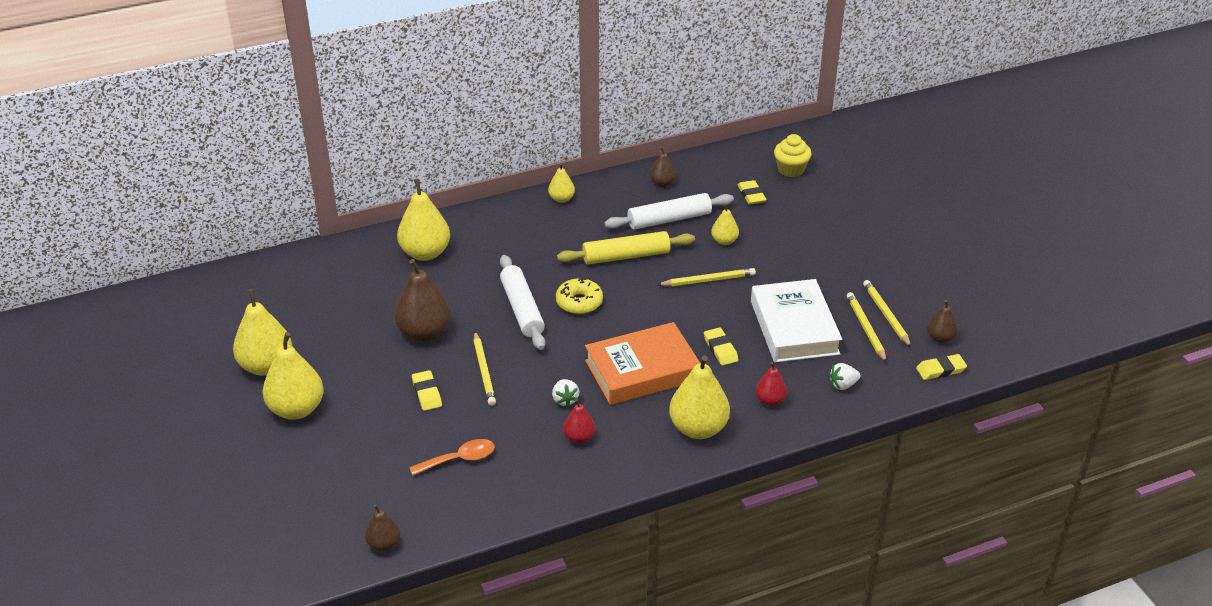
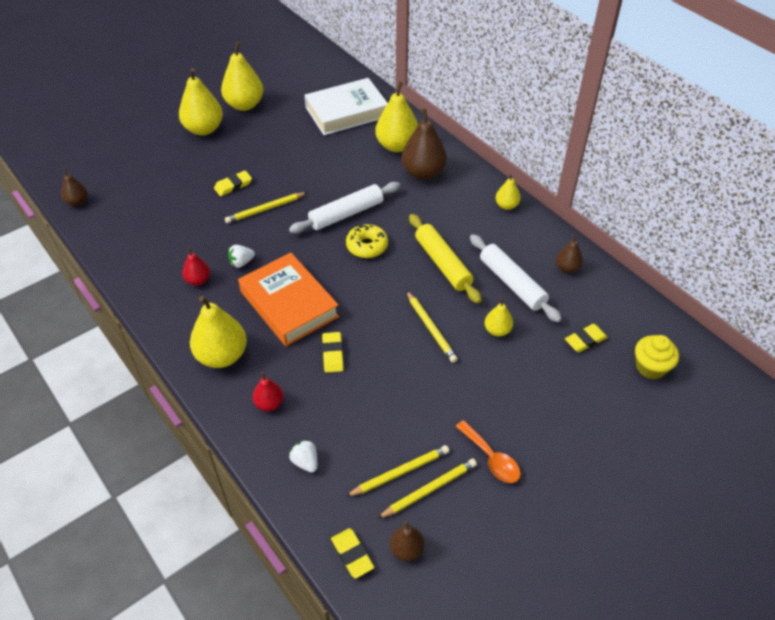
camera: 75 degrees right, 10 degrees up
brown pear [394,259,451,342] -> brown pear moved to [401,108,447,180]
orange spoon [409,439,495,476] -> orange spoon moved to [455,420,521,483]
yellow eraser [704,327,739,366] -> yellow eraser turned 60 degrees counterclockwise [322,332,344,373]
white book [751,279,842,362] -> white book moved to [304,78,388,135]

